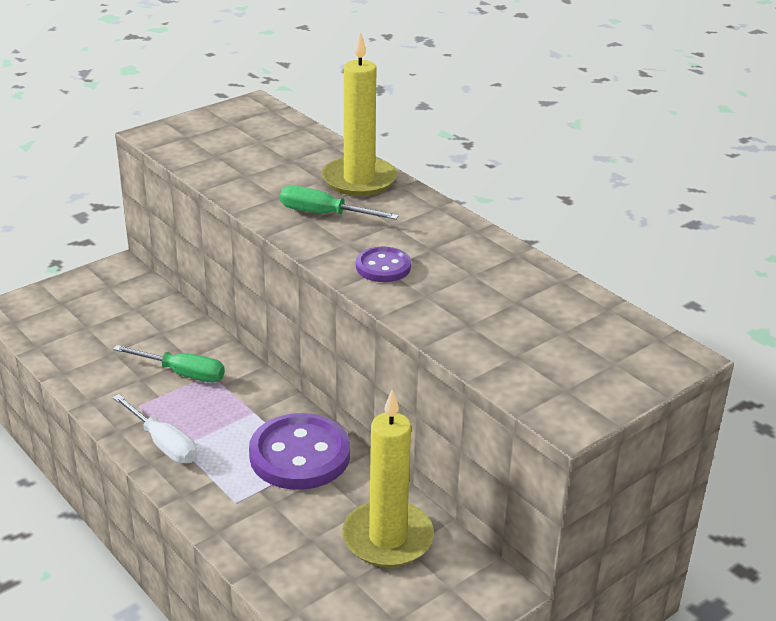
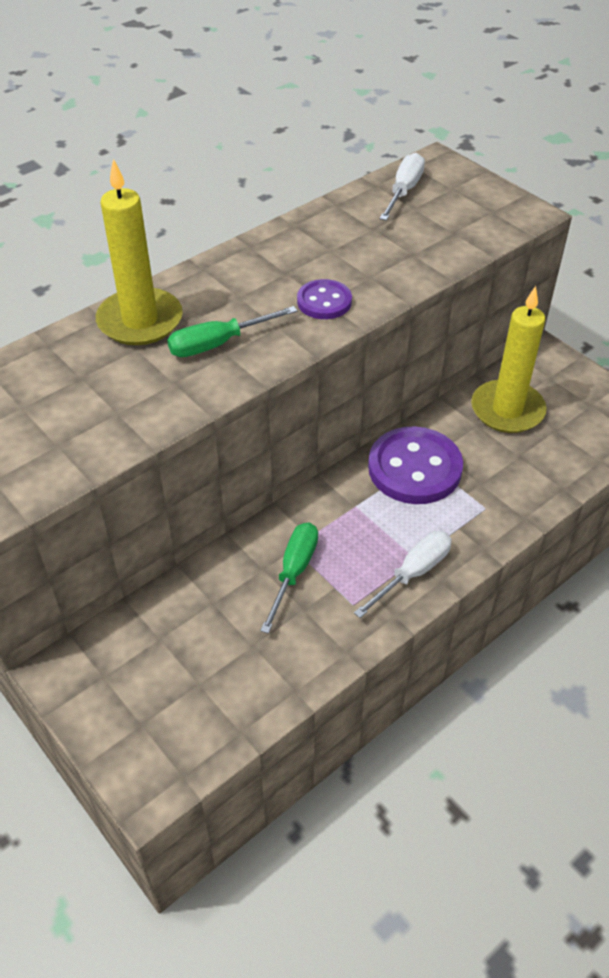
camera: 90 degrees left, 15 degrees up
green screwdriver [280,185,399,220] -> green screwdriver turned 45 degrees clockwise [167,306,297,357]
none -> white screwdriver [380,153,425,221]

